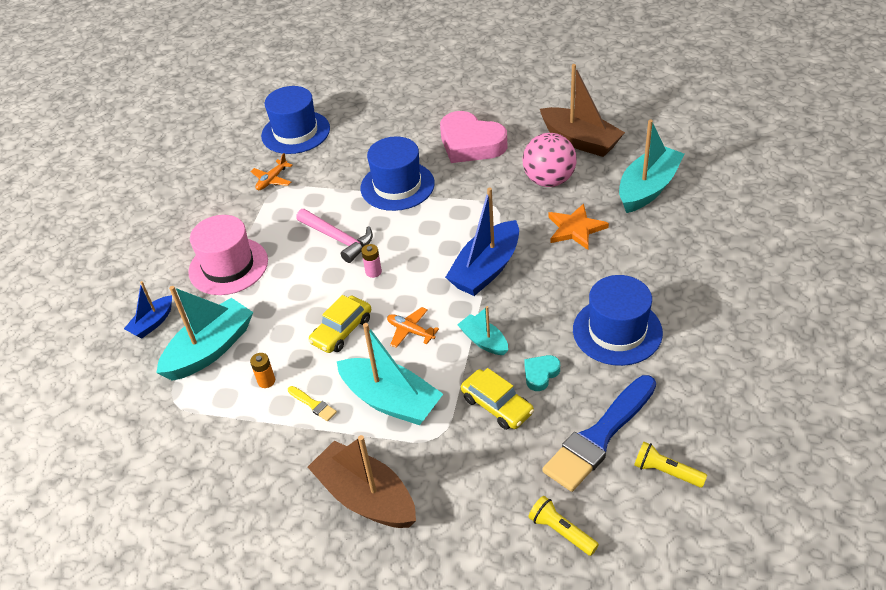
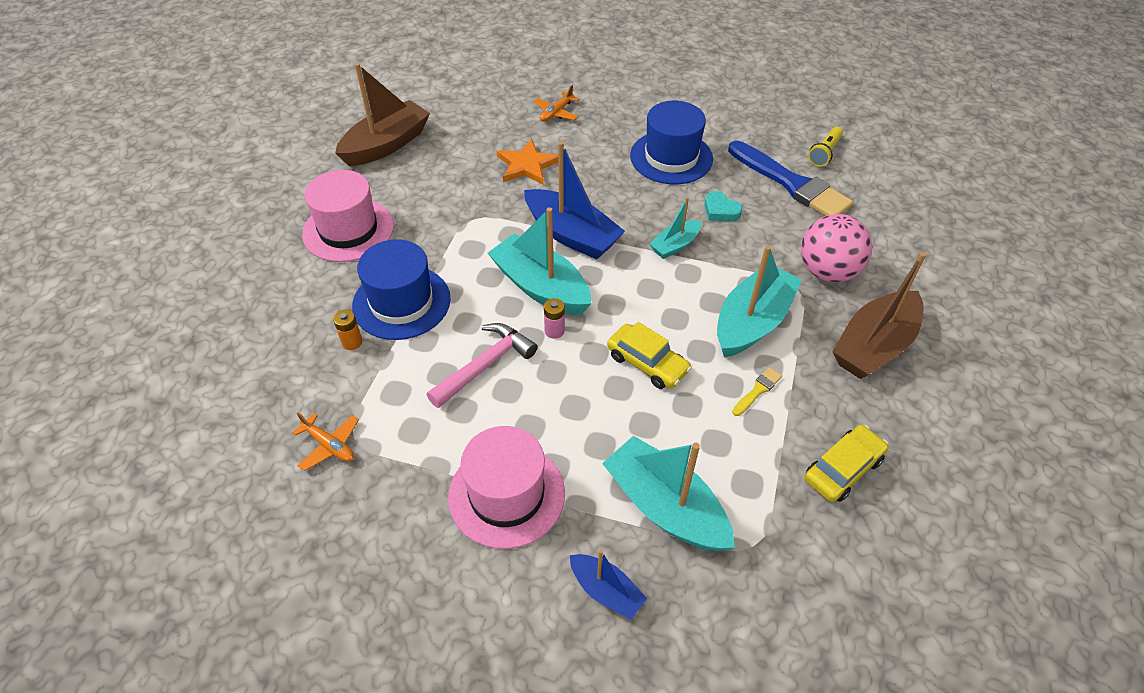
camera: 90 degrees left, 5 degrees up
orange battery [250,353,275,388] -> orange battery moved to [333,310,362,350]
blue hat [261,86,330,154] -> none
orange plane [387,307,439,348] -> orange plane moved to [534,85,579,122]
pink heart [440,111,507,163] -> pink hat [302,170,394,262]
yellow car [461,368,534,430] -> yellow car moved to [805,425,889,502]
pink ball [523,133,577,187] -> pink ball moved to [801,214,872,282]
yellow flashlight [528,496,599,556] -> none
turquoise boat [619,120,685,213] -> turquoise boat moved to [488,207,591,315]

